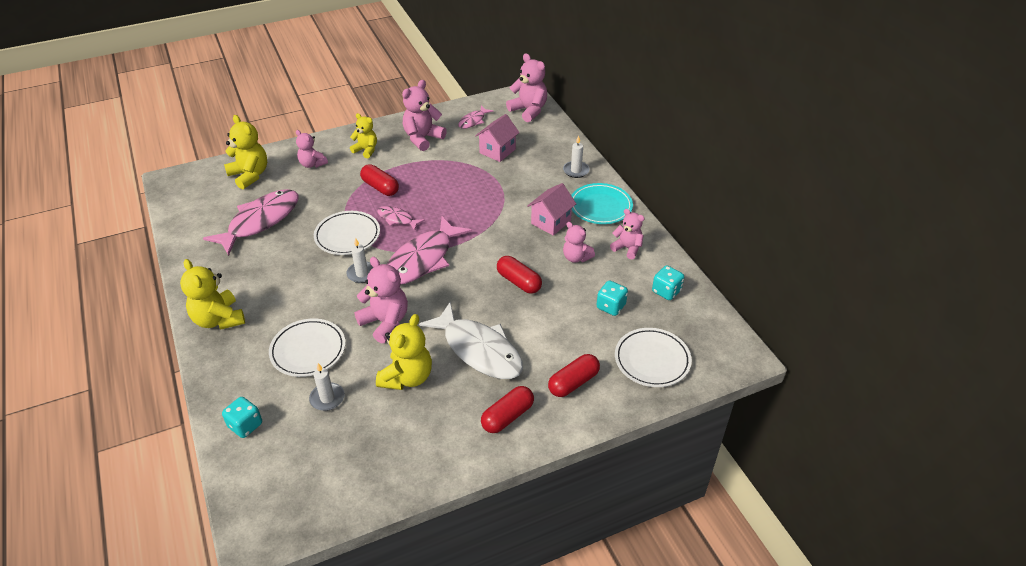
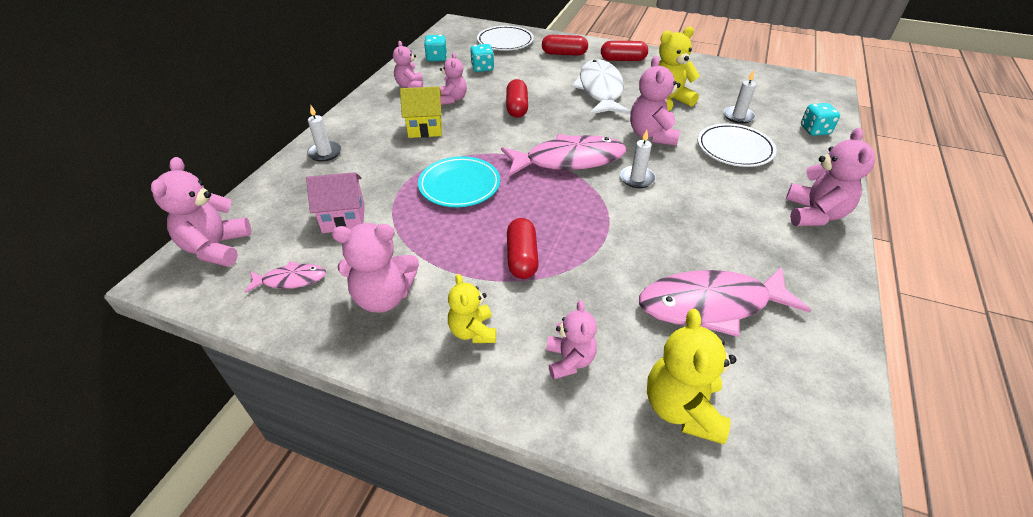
camera: 135 degrees left, 0 degrees up
yellow teddy bear [180,259,245,330] -> pink teddy bear [786,128,875,226]
white plate [314,211,380,255] -> none
pink fish [377,206,425,231] -> none
pink house [527,183,576,236] -> yellow house [400,87,442,138]
turquoise plate [571,183,633,224] -> turquoise plate moved to [418,156,500,207]

